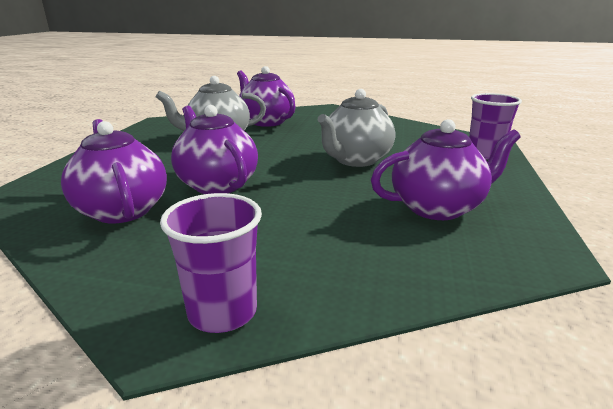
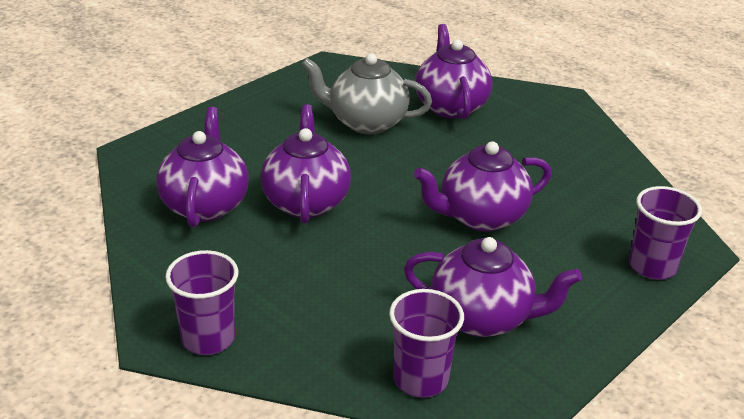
camera: 30 degrees right, 10 degrees up
grey teapot [318,89,395,167] -> purple teapot [414,141,552,232]
none -> purple cup [389,289,464,398]

